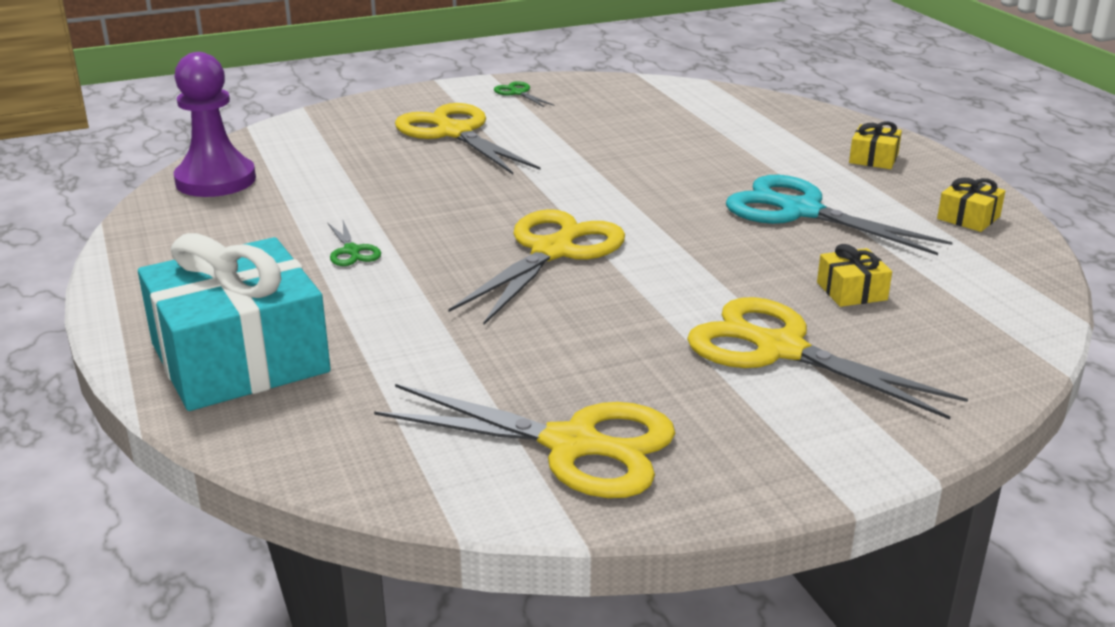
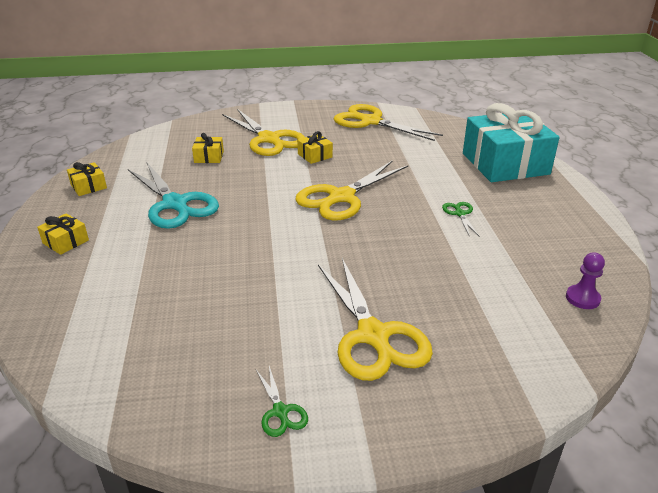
camera: 165 degrees left, 5 degrees up
purple pawn [174,52,256,197] -> purple pawn [566,252,605,309], size x0.50
none -> yellow gift [297,131,333,164]

